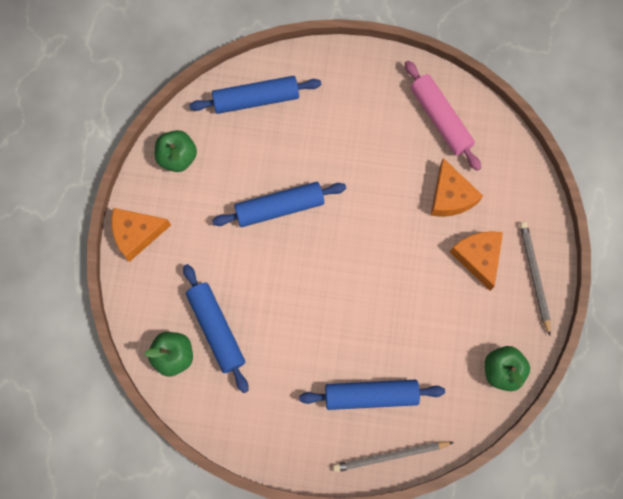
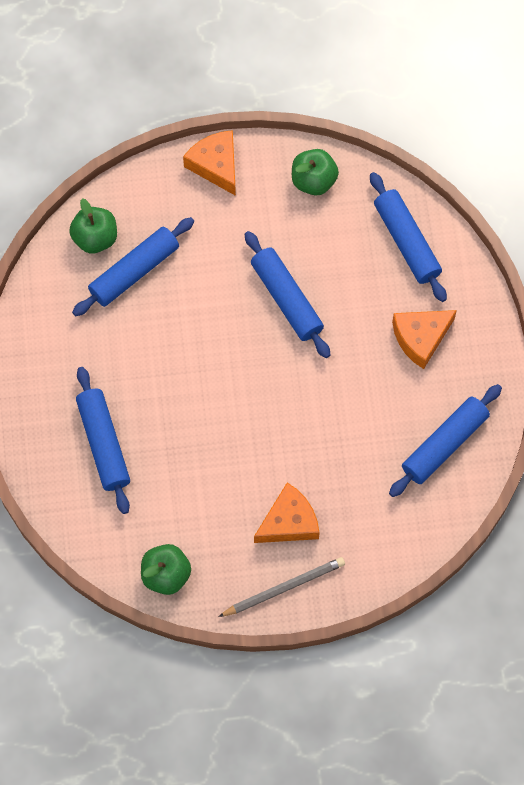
camera: 75 degrees right, 5 degrees down
grey pencil [333,441,454,472] -> none
pink rolling pin [405,60,481,171] -> blue rolling pin [389,384,502,497]
orange cheese [431,158,483,217] -> orange cheese moved to [392,310,457,369]

